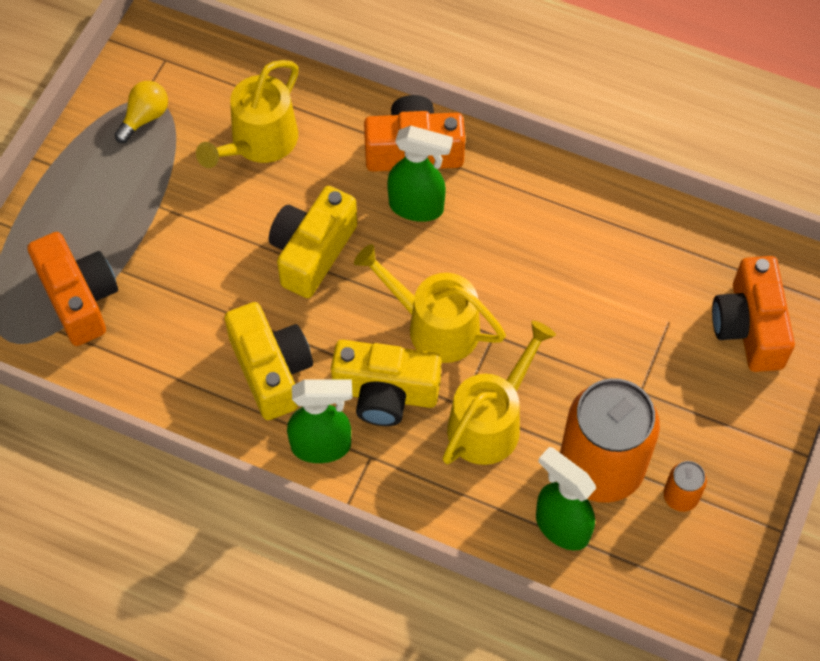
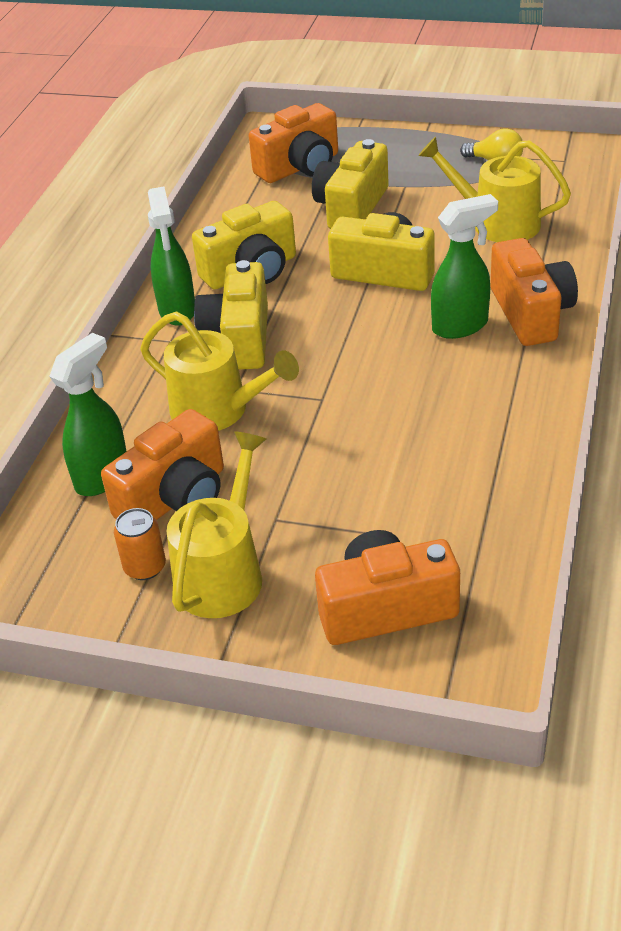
camera: 85 degrees right, 20 degrees down
yellow watering can [354,244,506,363] -> yellow watering can moved to [167,431,266,618]
green spray bottle [387,126,453,222] -> green spray bottle turned 120 degrees counterclockwise [431,194,498,339]
orange can [560,378,660,503] -> orange camera [101,409,224,520]
none -> yellow camera [312,139,389,229]

